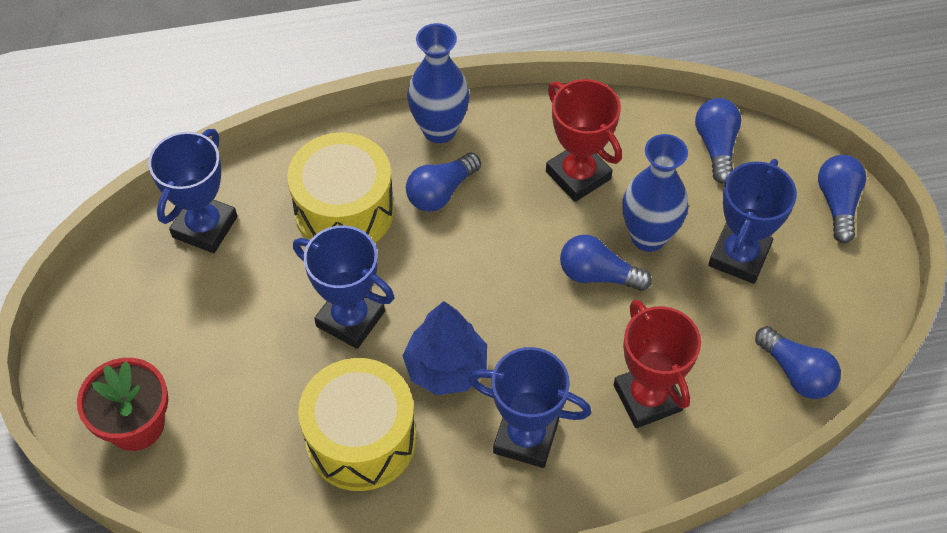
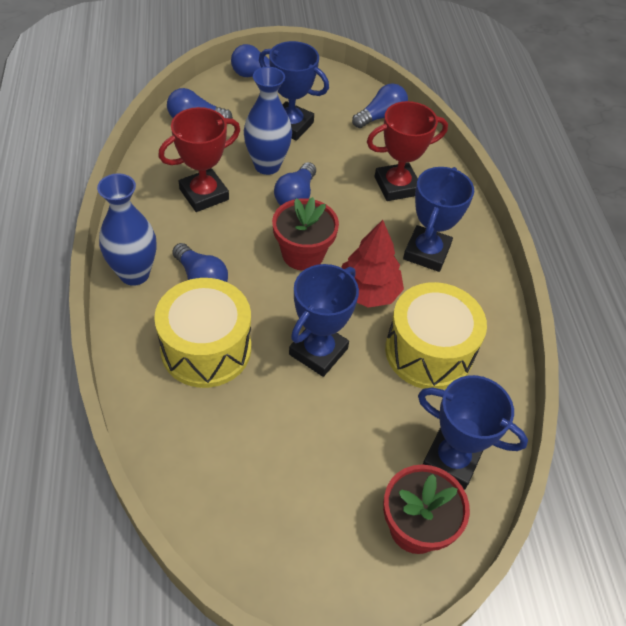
camera: 90 degrees left, 5 degrees down
blue trophy [148,129,237,253] -> blue trophy moved to [418,375,528,490]
blue tree [402,301,487,395] -> red tree [341,220,404,308]
none -> red flower pot [272,197,339,271]

